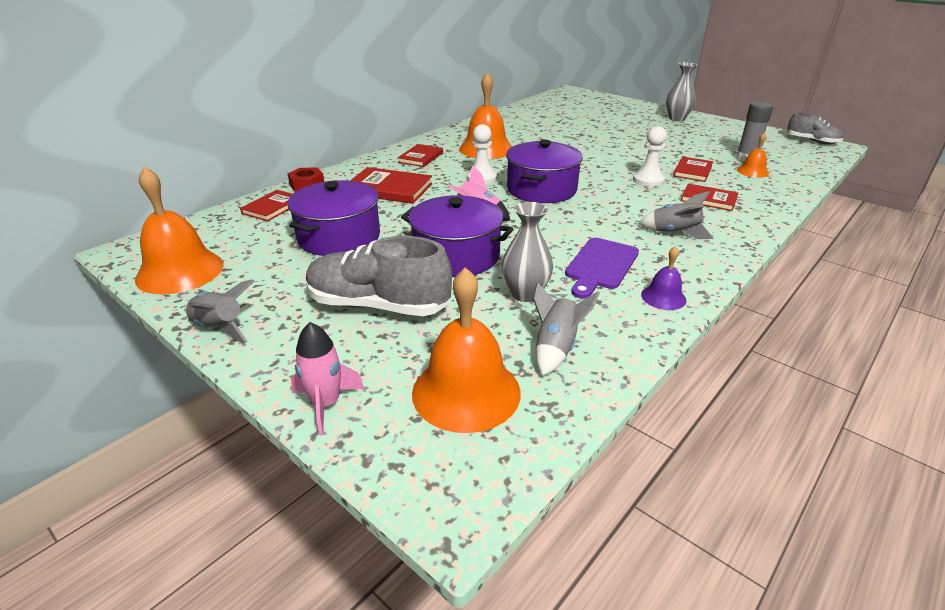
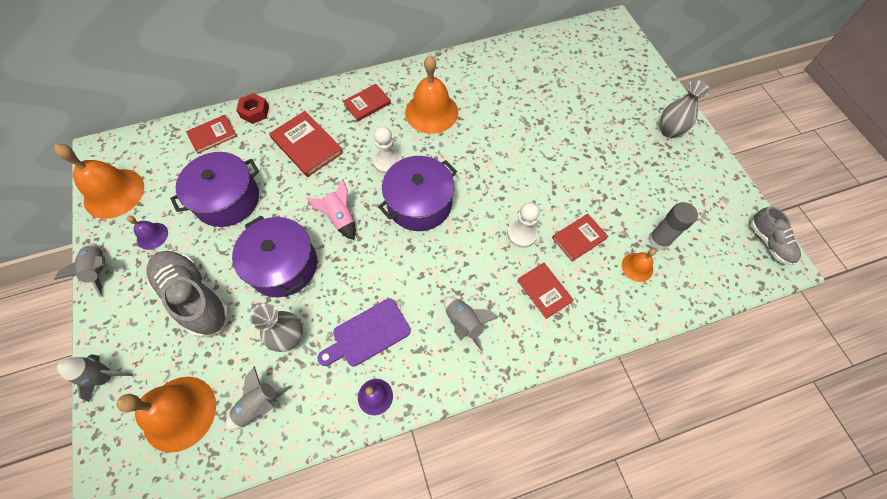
camera: 30 degrees right, 30 degrees up
pink rocket [291,322,364,436] -> grey rocket [57,354,133,402]
none -> purple bell [127,215,168,250]

